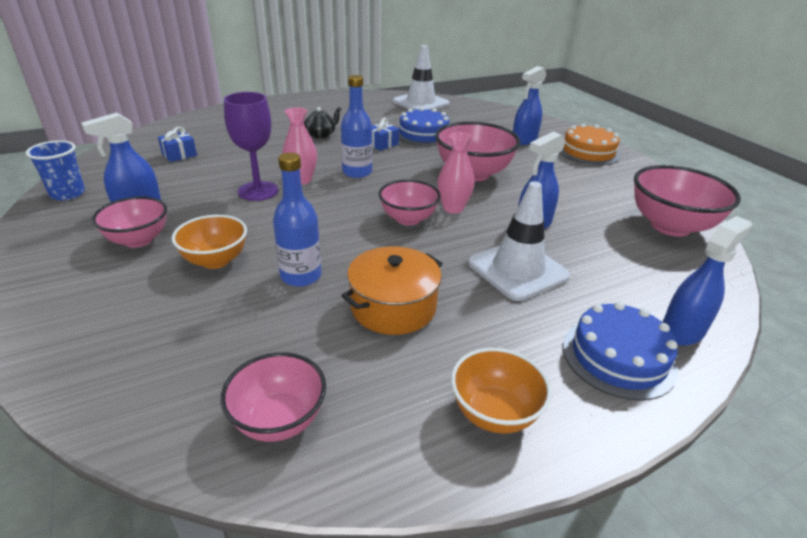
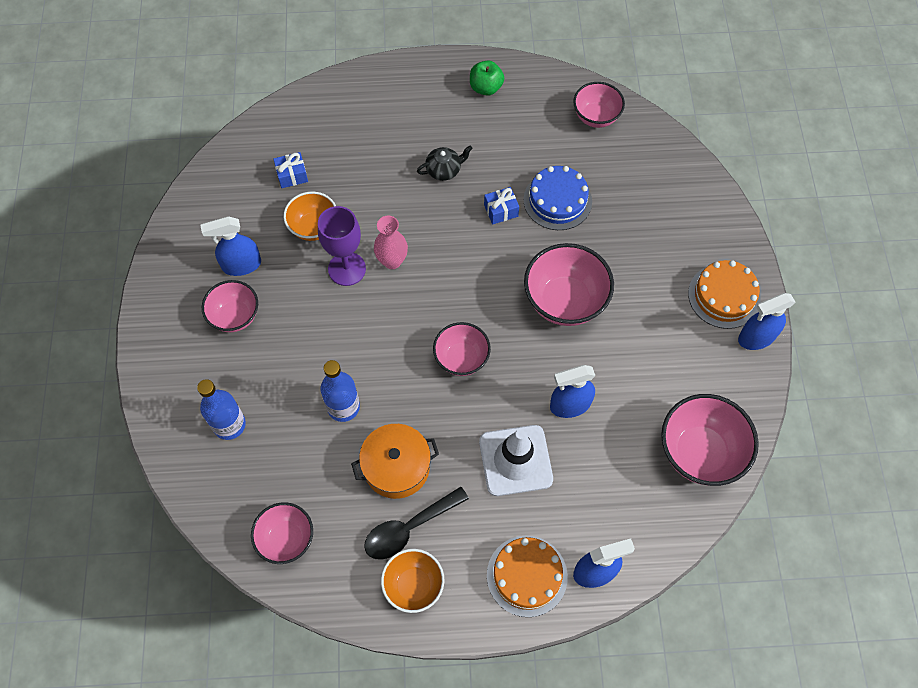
camera: 25 degrees right, 30 degrees up
blue cup [26,140,85,200] -> none
orange bowl [172,215,247,269] -> orange bowl moved to [283,192,336,241]
blue bottle [341,75,373,178] -> blue bottle moved to [197,379,246,440]
white traffic cone [393,45,450,110] -> pink bowl [573,82,625,128]
pink vase [438,132,475,214] -> none
blue spray bottle [513,66,546,145] -> blue spray bottle moved to [738,293,796,350]
blue cake [563,302,678,401] -> orange cake [487,536,568,617]
none -> black spoon [364,487,469,560]
none -> green apple [470,60,504,96]

